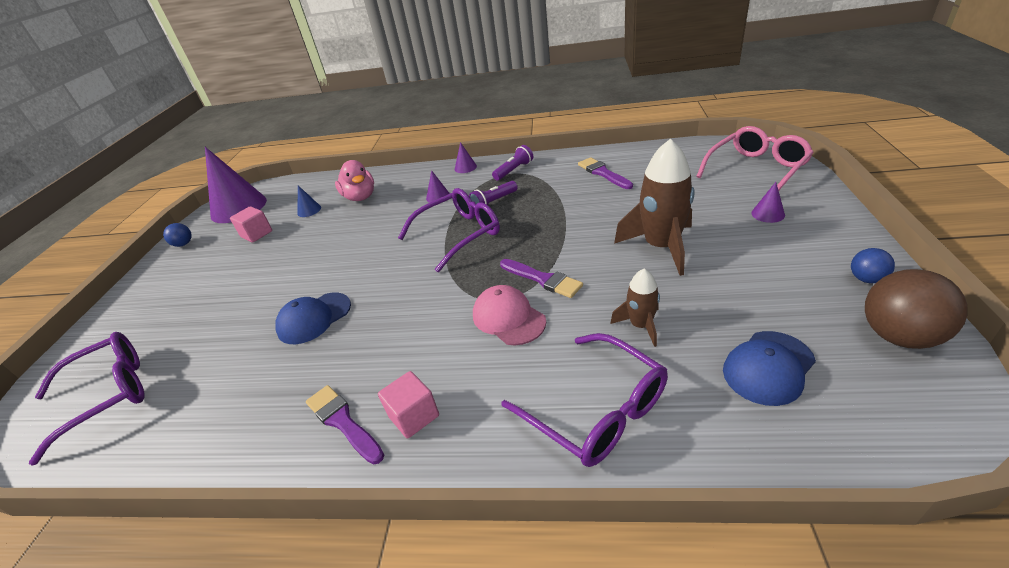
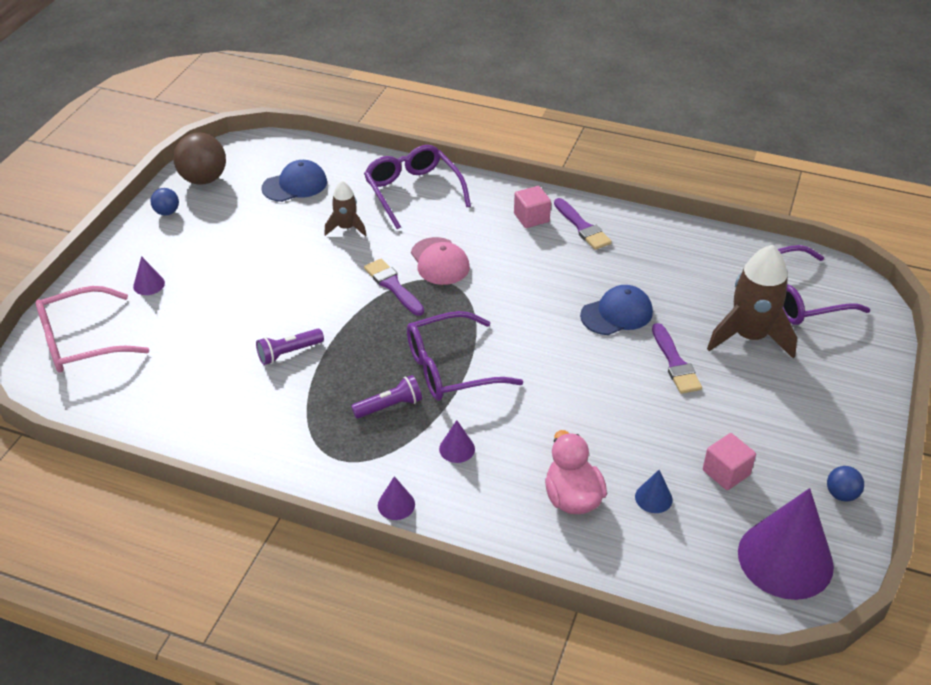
camera: 170 degrees left, 5 degrees up
purple flashlight [492,145,533,181] -> purple flashlight moved to [256,329,324,365]
purple brush [578,157,633,189] -> purple brush moved to [652,323,702,394]
brown rocket [614,138,694,276] -> brown rocket moved to [707,245,797,359]

